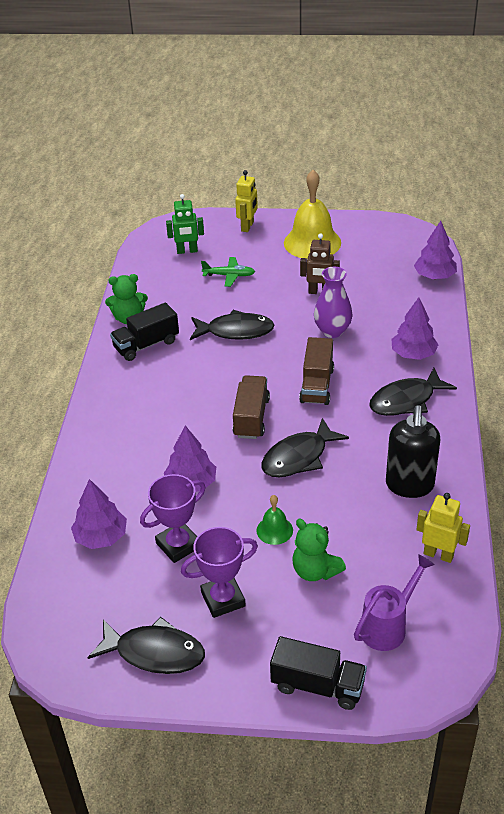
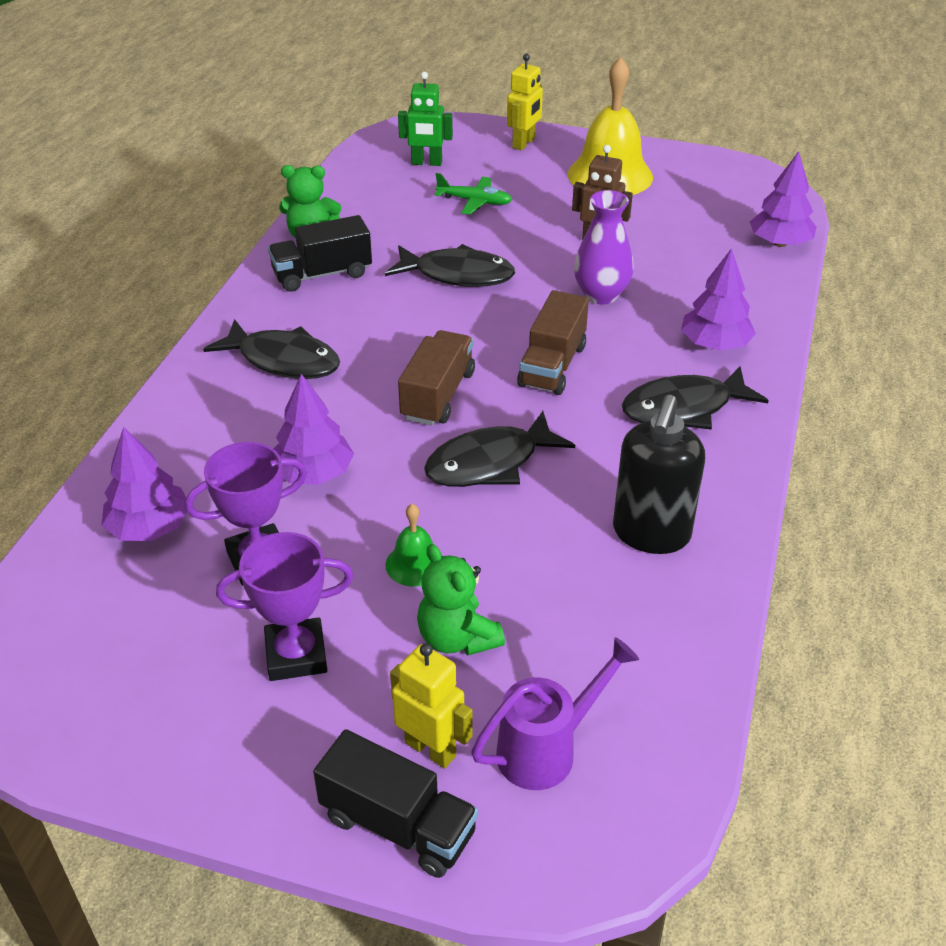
camera: 10 degrees right, 0 degrees up
black fish [88,617,205,674] -> black fish moved to [203,319,340,379]
yellow robot [416,493,470,563] -> yellow robot moved to [390,643,473,769]

